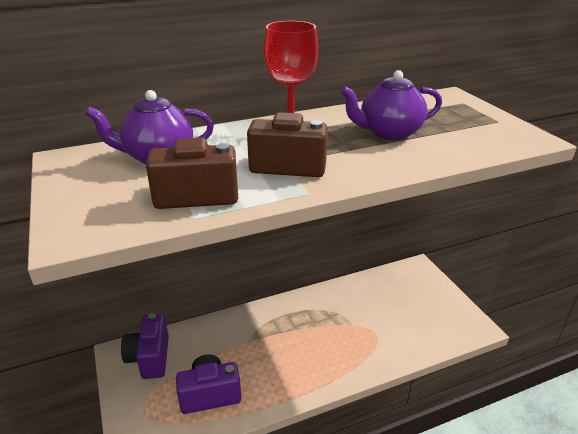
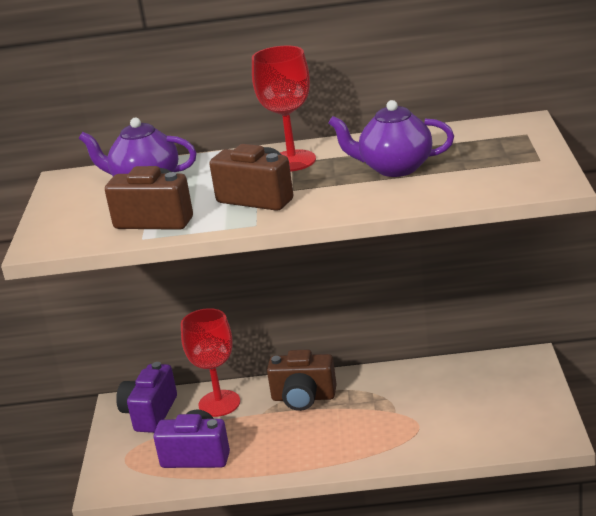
camera: 25 degrees right, 5 degrees down
none -> red goblet [181,308,240,417]
none -> brown camera [267,349,337,411]

